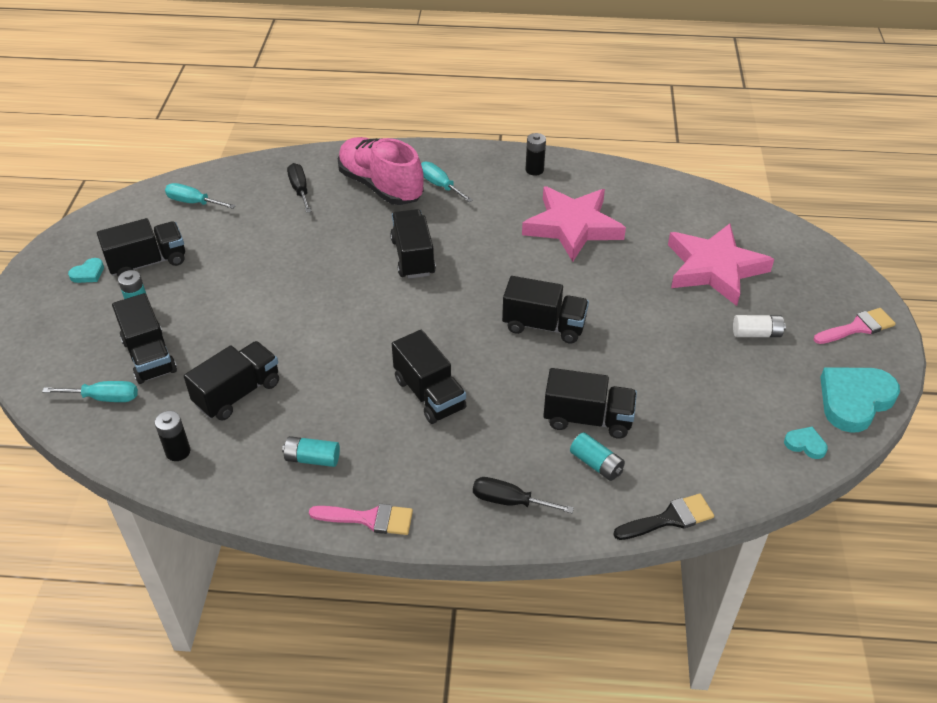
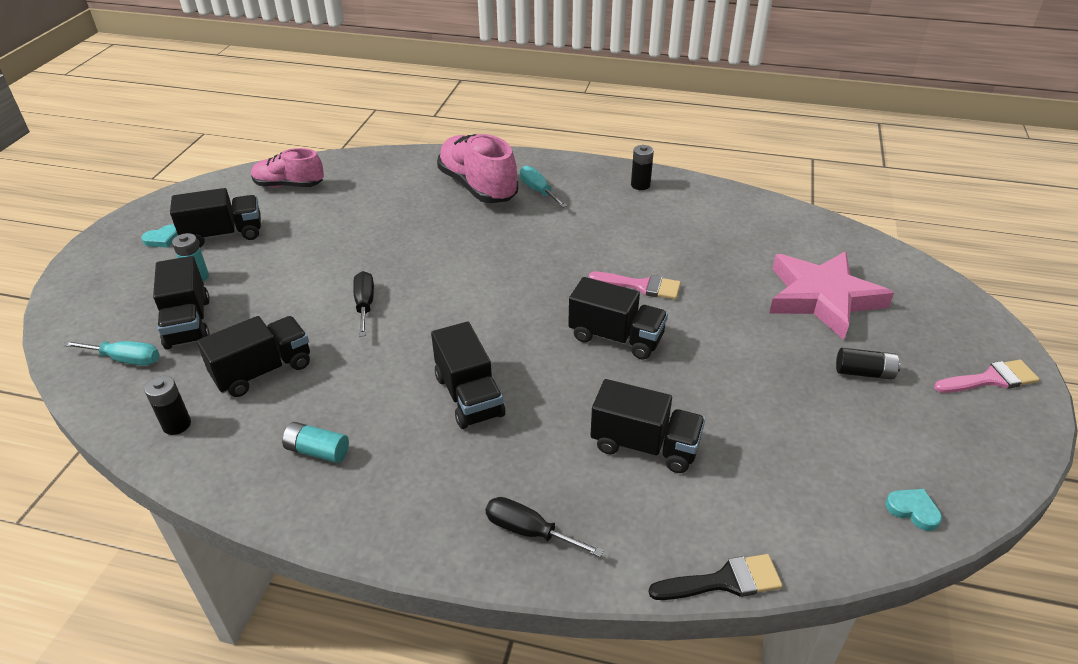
camera: 10 degrees right, 5 degrees down
turquoise screwdriver [165,183,236,209] -> pink shoe [251,148,324,187]
black screwdriver [287,163,311,213] -> black screwdriver moved to [353,271,374,337]
pink brush [309,504,413,535] -> pink brush moved to [589,272,681,300]
black truck [390,209,436,279] -> none
pink star [522,186,626,262] -> none
turquoise battery [570,432,625,481] -> none
white battery [733,315,786,337] -> black battery [836,348,901,380]
turquoise heart [820,367,900,433] -> none

